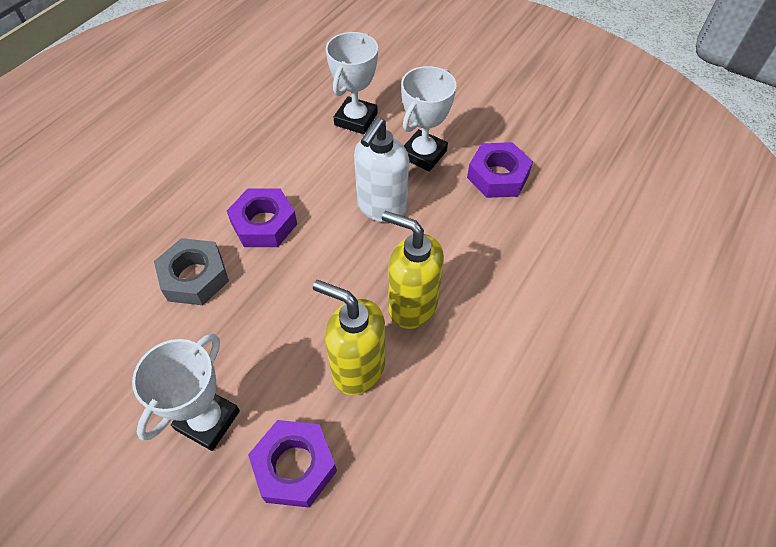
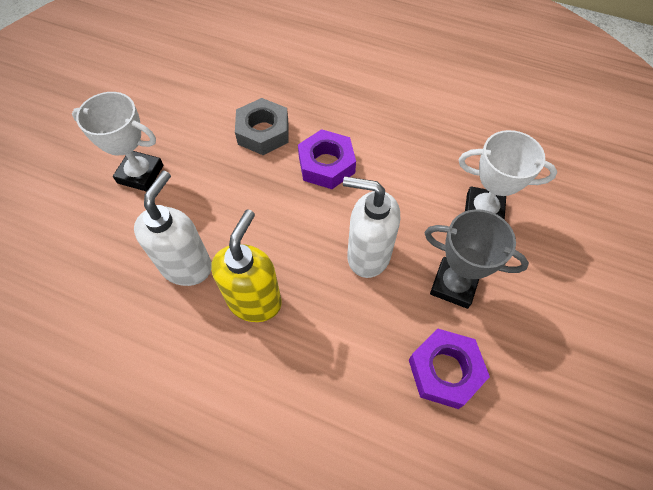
camera: 80 degrees right, 5 degrees up
purple nut [248,420,337,508] -> none
yellow soap dispenser [313,280,385,395] -> white soap dispenser [134,171,212,286]
white trophy [401,66,456,172] -> grey trophy [425,209,529,309]

